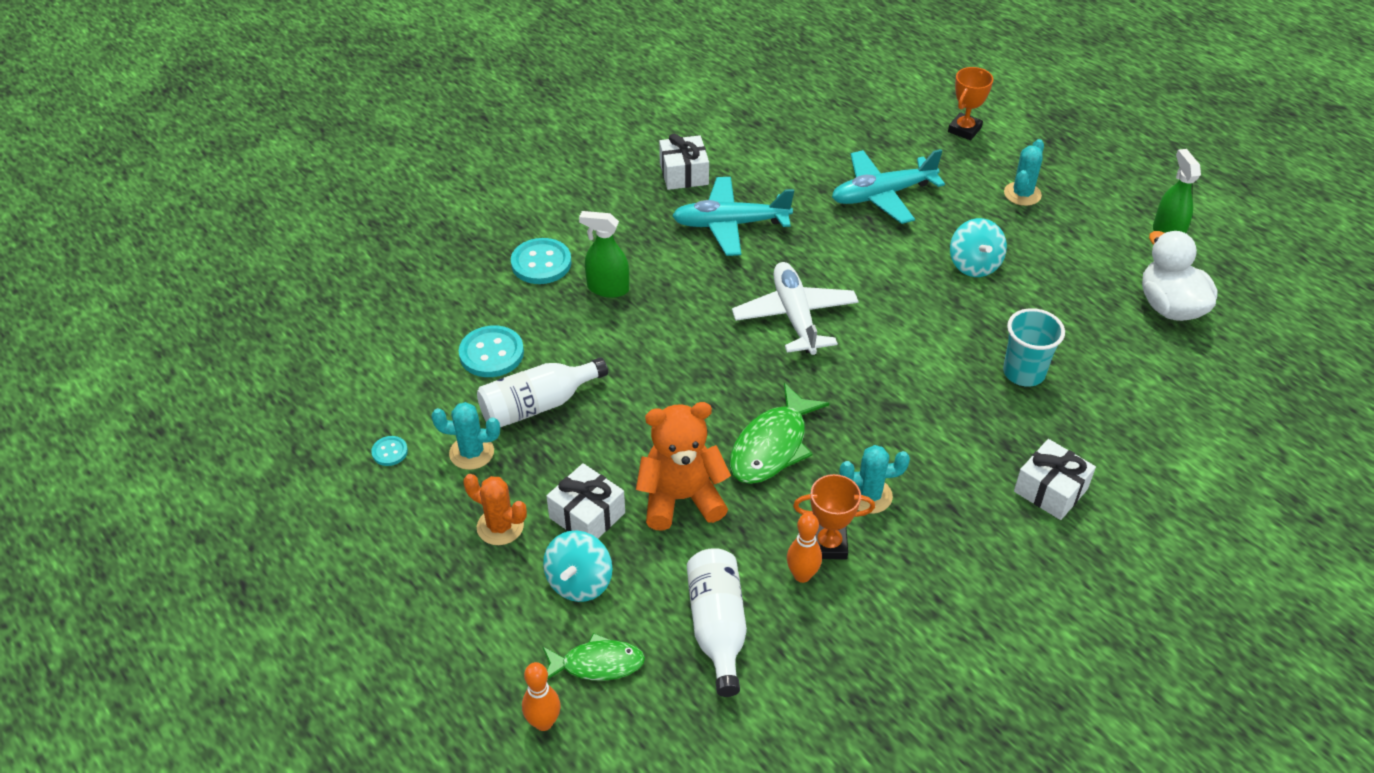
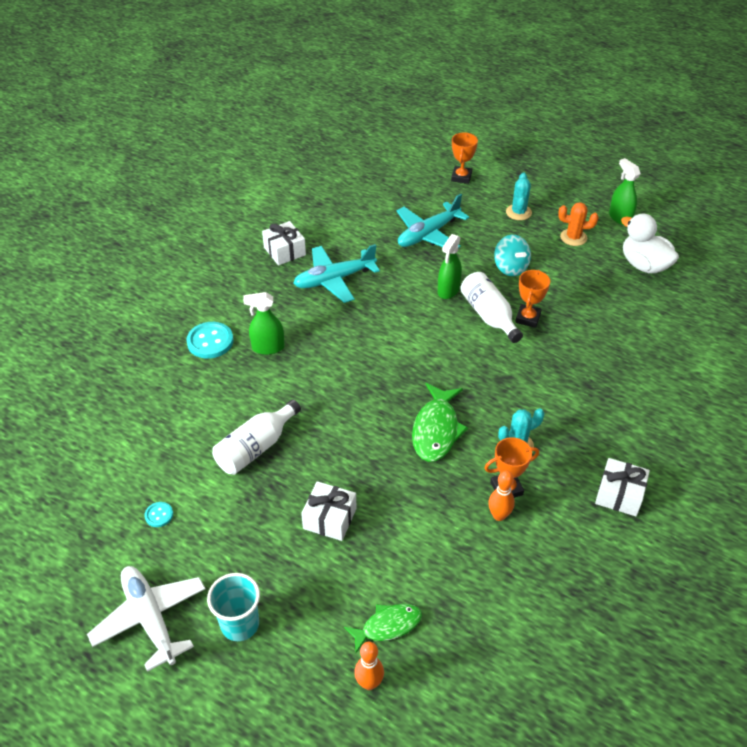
camera: 20 degrees left, 0 degrees up
turquoise cactus [431,402,500,470] -> none
turquoise button [459,326,524,377] -> none
orange cactus [463,474,527,545] -> orange cactus moved to [558,202,598,246]
turquoise spinning top [543,530,612,602] -> none
orange teddy bear [636,402,731,531] -> none
white bottle [687,548,747,697] -> white bottle moved to [460,272,523,343]
white plane [732,262,859,355] -> white plane moved to [87,566,206,672]
turquoise cup [1003,308,1065,387] -> turquoise cup moved to [207,573,260,641]
white gift [1014,439,1096,520] -> white gift moved to [595,458,650,516]
none -> green spray bottle [438,234,462,299]
none -> orange trophy [515,270,550,328]

